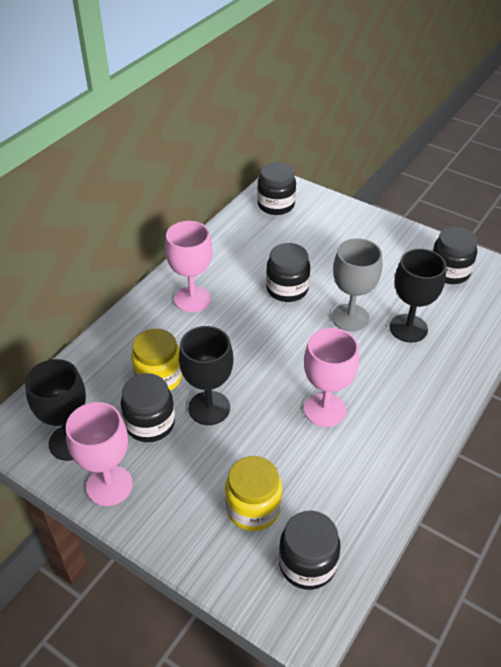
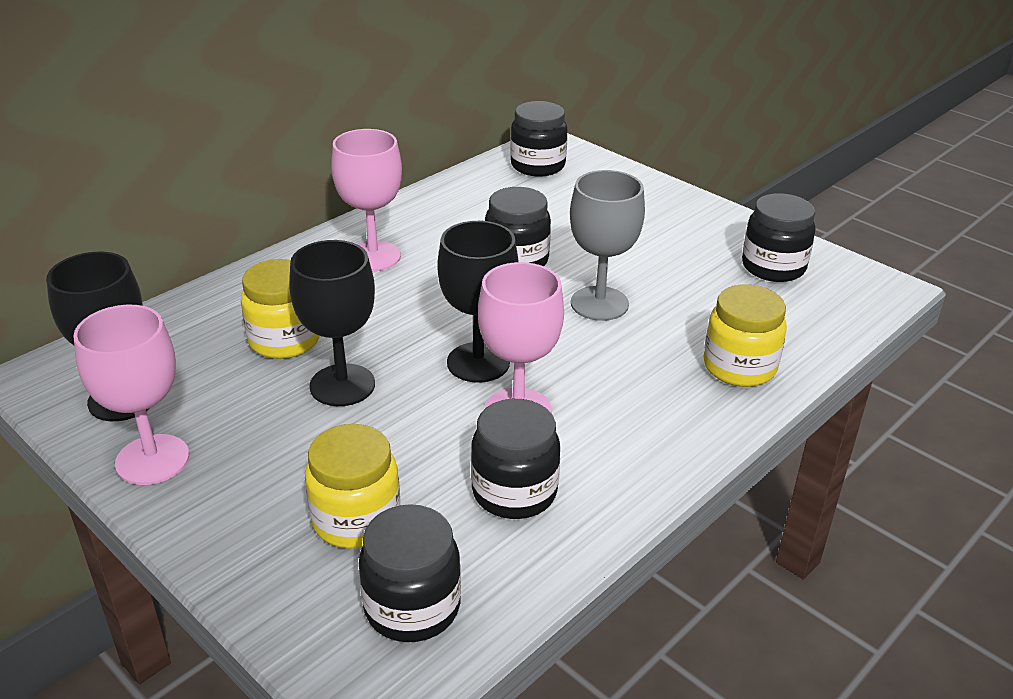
camera: 10 degrees right, 10 degrees down
black jar [121,373,175,442] -> black jar moved to [471,399,560,519]
black goblet [389,249,446,343] -> black goblet moved to [437,221,519,383]
none -> yellow jar [704,284,787,387]

